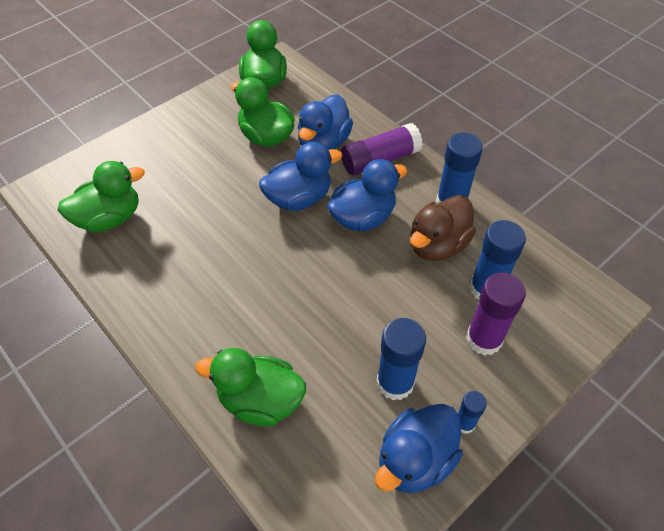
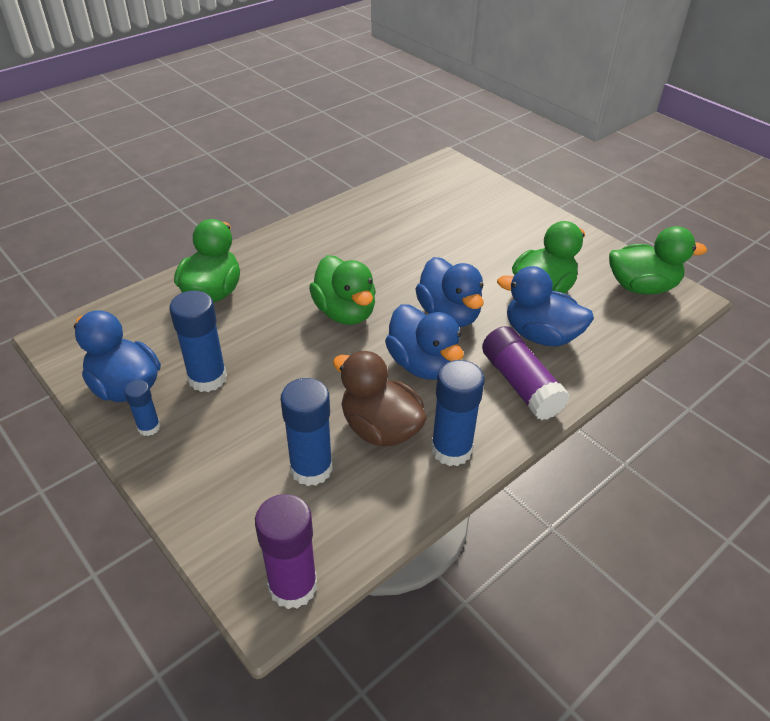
camera: 90 degrees right, 10 degrees down
green duck [58,161,144,232] -> green duck moved to [309,255,376,325]
purple glue stick [466,272,526,356] -> purple glue stick moved to [255,494,317,609]

